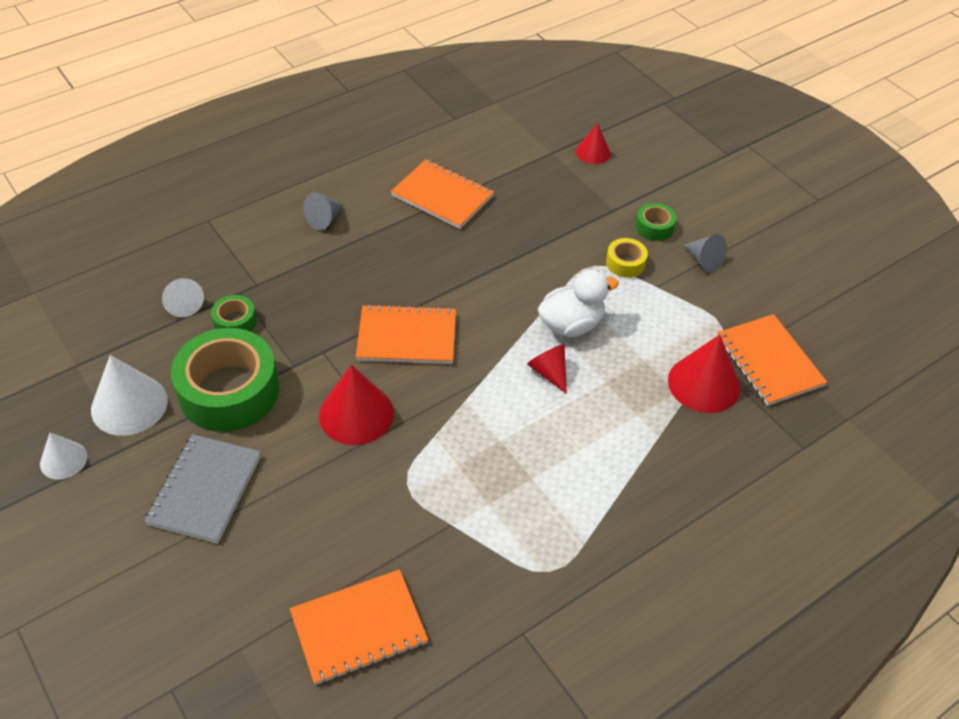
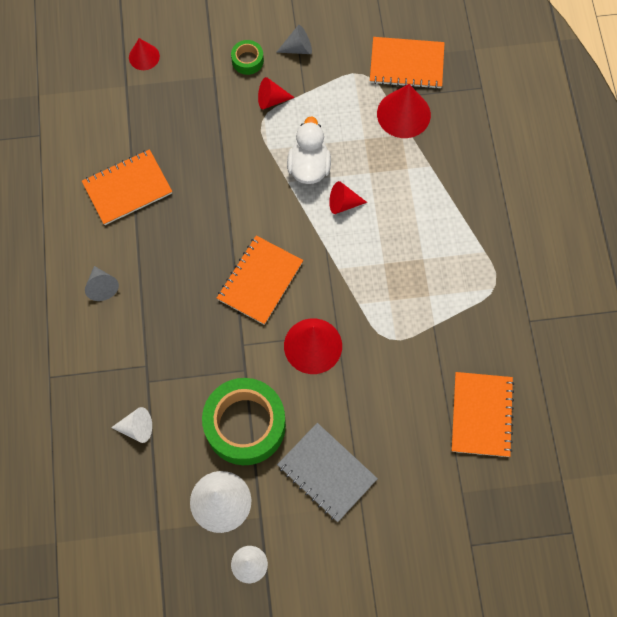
camera: 60 degrees left, 20 degrees up
green tape [211,295,257,332] -> none
yellow tape [606,238,648,278] -> red cone [258,77,295,109]

